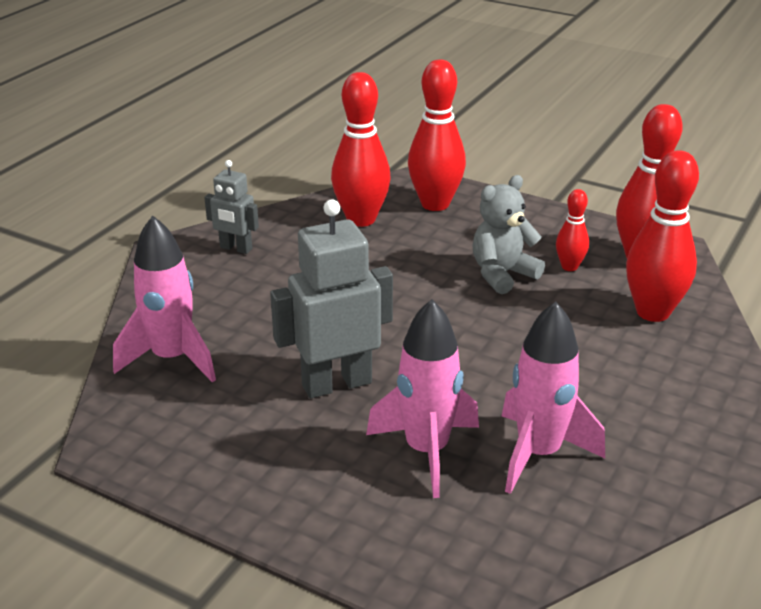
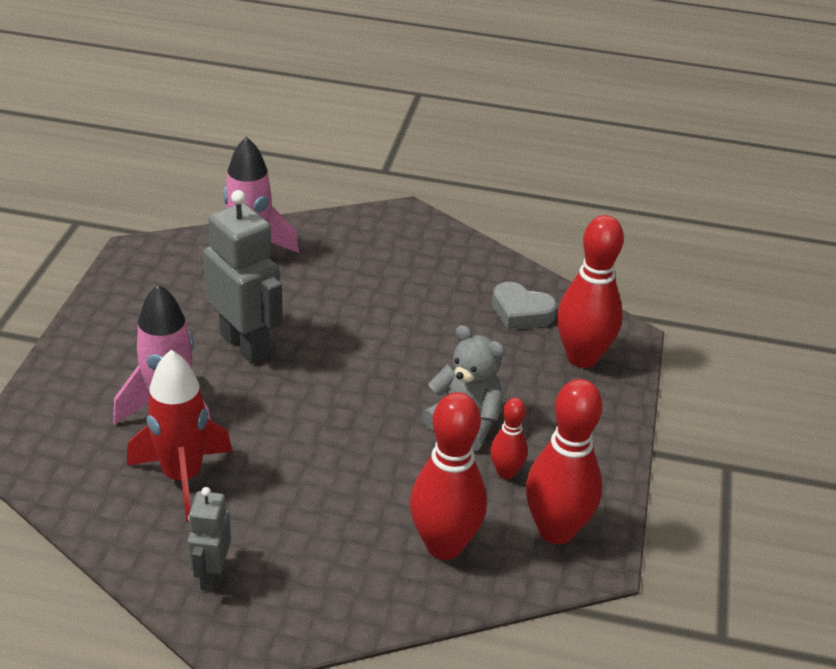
camera: 70 degrees right, 5 degrees up
grey robot [204,160,259,254] -> grey robot moved to [187,487,231,592]
red bowling pin [331,72,391,227] -> grey heart [492,282,557,330]
pink rocket [502,302,605,494] -> red rocket [127,350,232,522]

